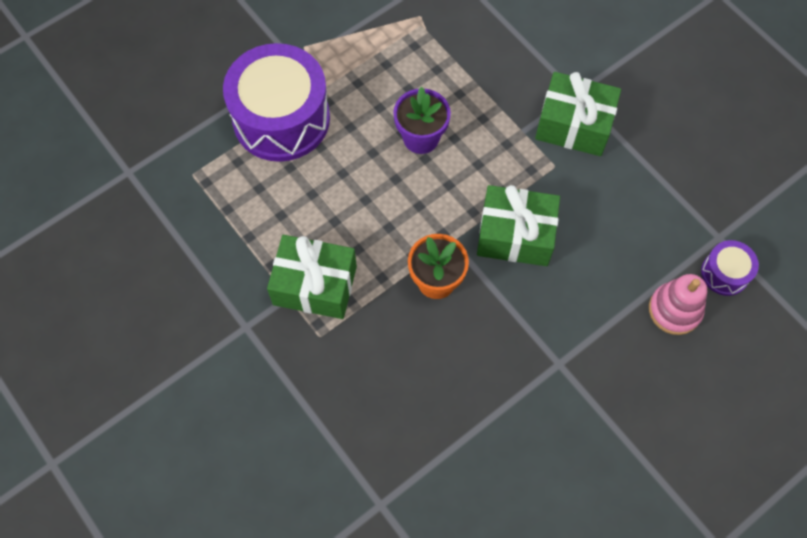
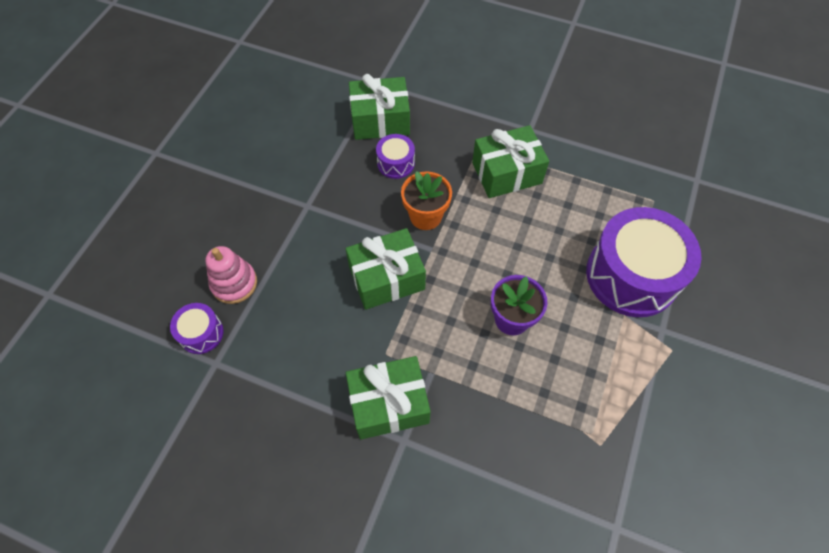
camera: 150 degrees right, 5 degrees down
none -> green gift [349,74,410,140]
none -> purple drum [376,134,415,179]

